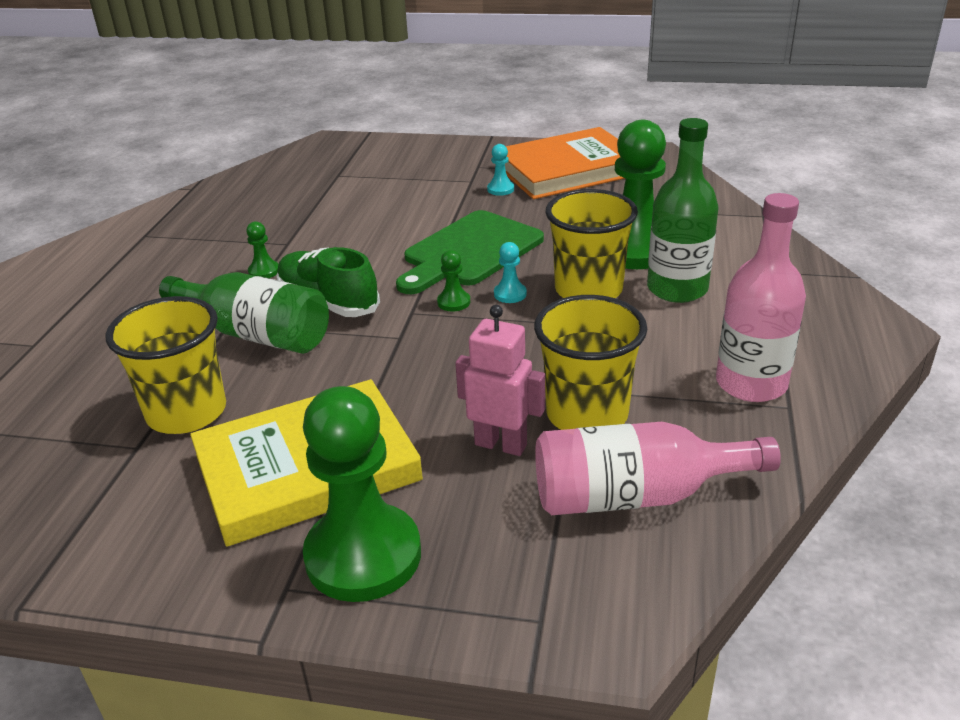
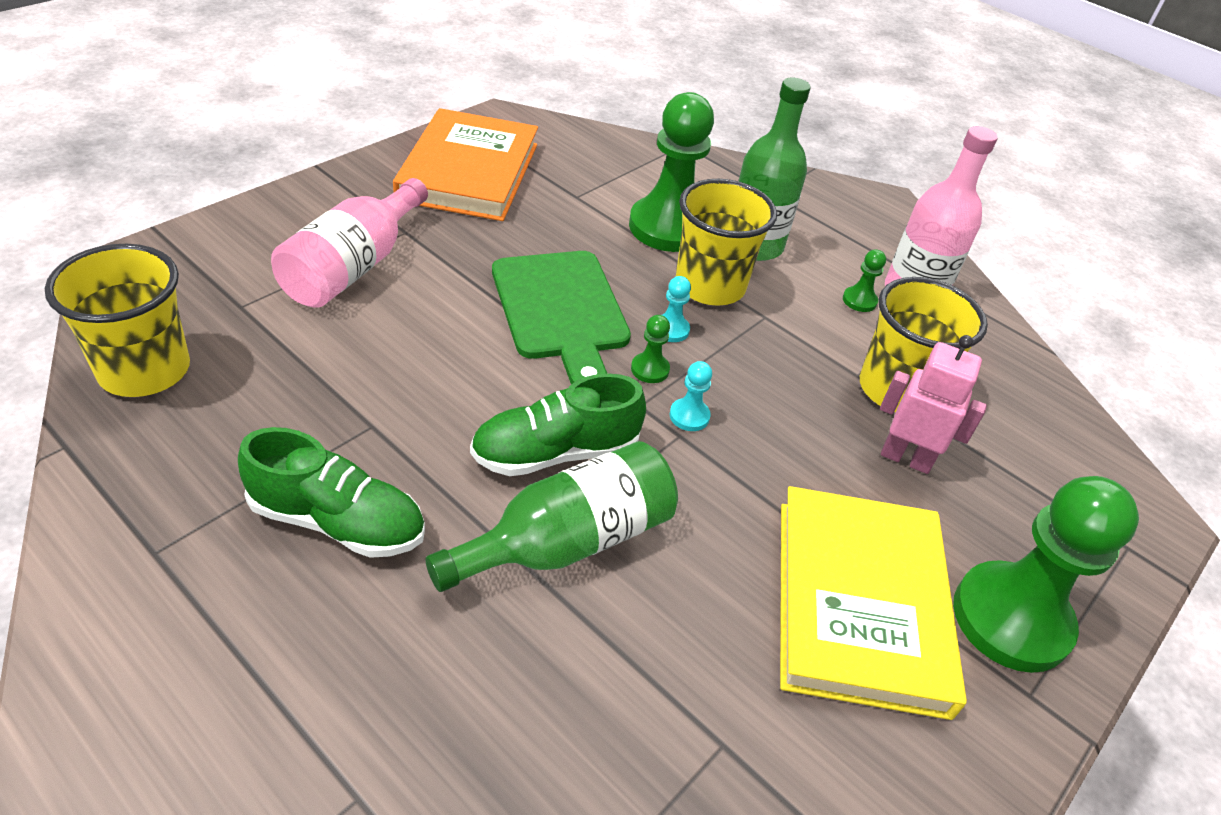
camera: 65 degrees left, 10 degrees up
yellow cup [105,296,226,434] -> yellow cup moved to [45,244,190,397]
green pawn [246,221,278,278] -> green pawn moved to [843,249,886,312]
pink robot [455,305,545,456] -> pink robot turned 60 degrees clockwise [880,335,987,474]
turquoise pawn [487,144,514,196] -> turquoise pawn moved to [670,361,712,431]
pink bottle [535,422,781,515] -> pink bottle moved to [271,178,428,308]
none -> green shoe [238,427,425,558]

